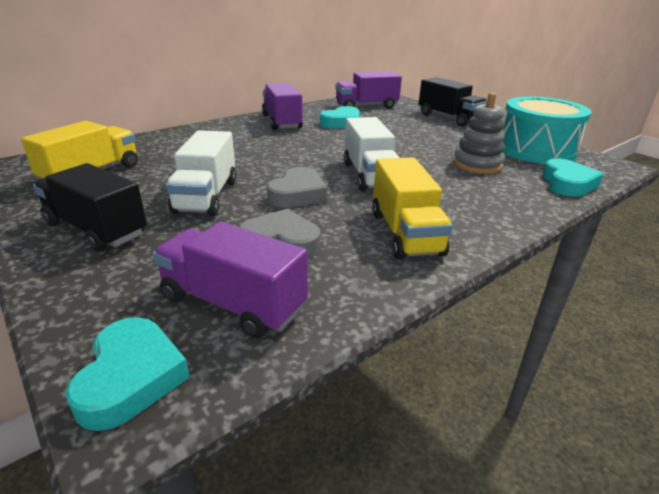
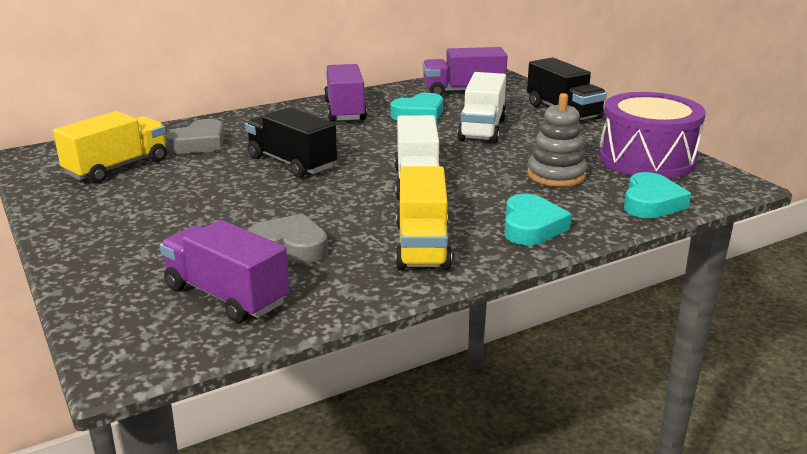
camera: 10 degrees right, 5 degrees down
black truck [33,163,147,252] -> black truck moved to [245,107,337,178]
turquoise heart [65,317,190,431] -> turquoise heart moved to [504,194,571,245]
white truck [166,130,236,216] -> white truck moved to [457,72,506,143]
grey heart [267,167,327,208] -> grey heart moved to [166,119,224,154]
turquoise drum [502,96,592,164] -> purple drum [599,92,706,179]

